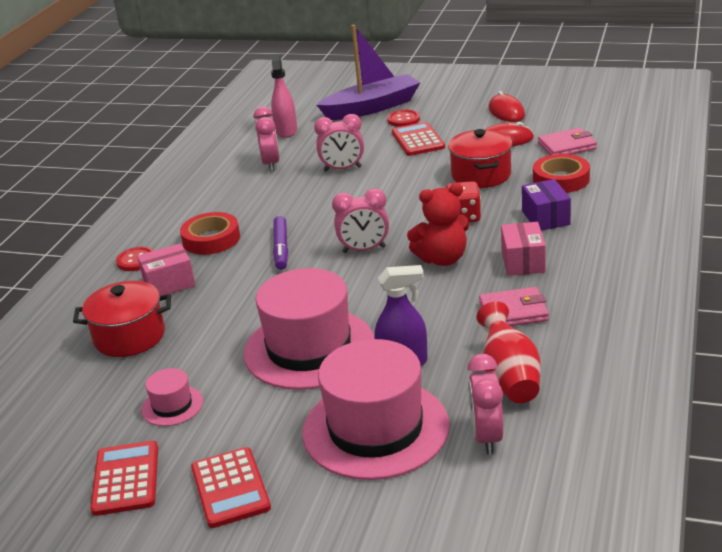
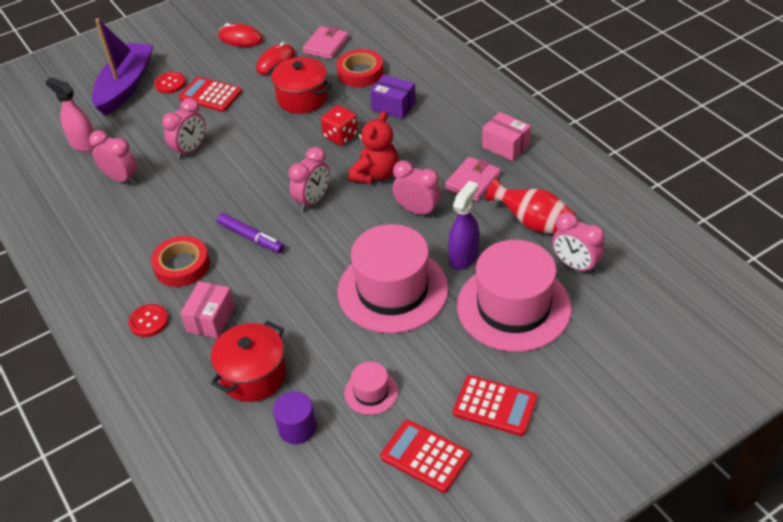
camera: 50 degrees left, 15 degrees up
pink box [501,222,545,276] -> pink box moved to [482,112,531,161]
none -> purple cylinder [273,391,316,444]
none -> pink clock [392,161,441,217]

